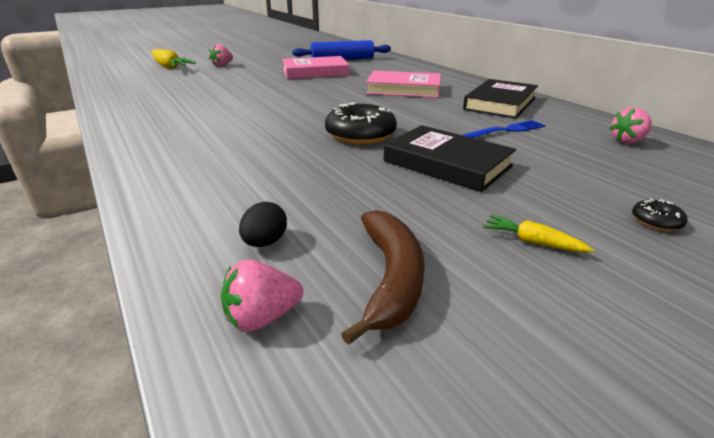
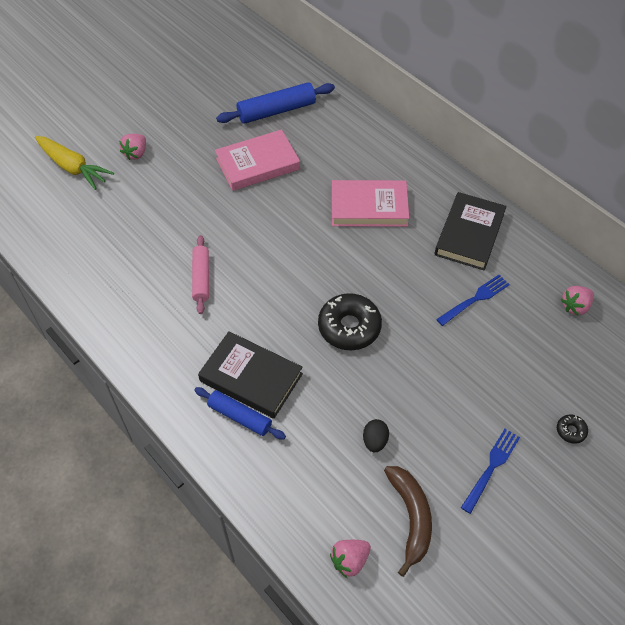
camera: 10 degrees left, 25 degrees up
black egg [239,202,287,247] -> black egg moved to [363,419,389,452]
black book [384,125,516,192] -> black book moved to [198,331,303,419]
yellow carrot [483,215,594,252] -> blue fork [461,429,520,514]
none -> pink rolling pin [192,235,209,314]
none -> blue rolling pin [194,387,286,440]

